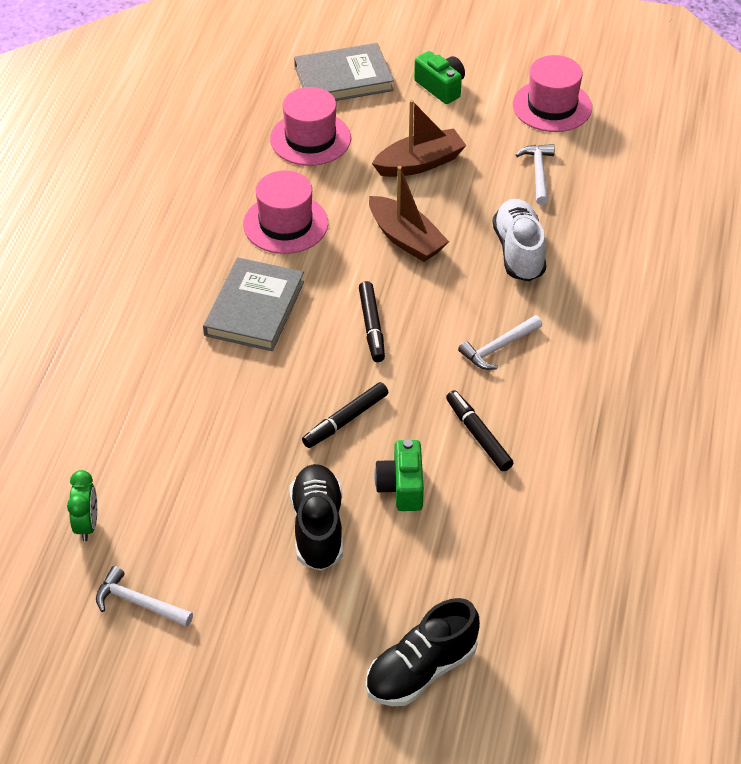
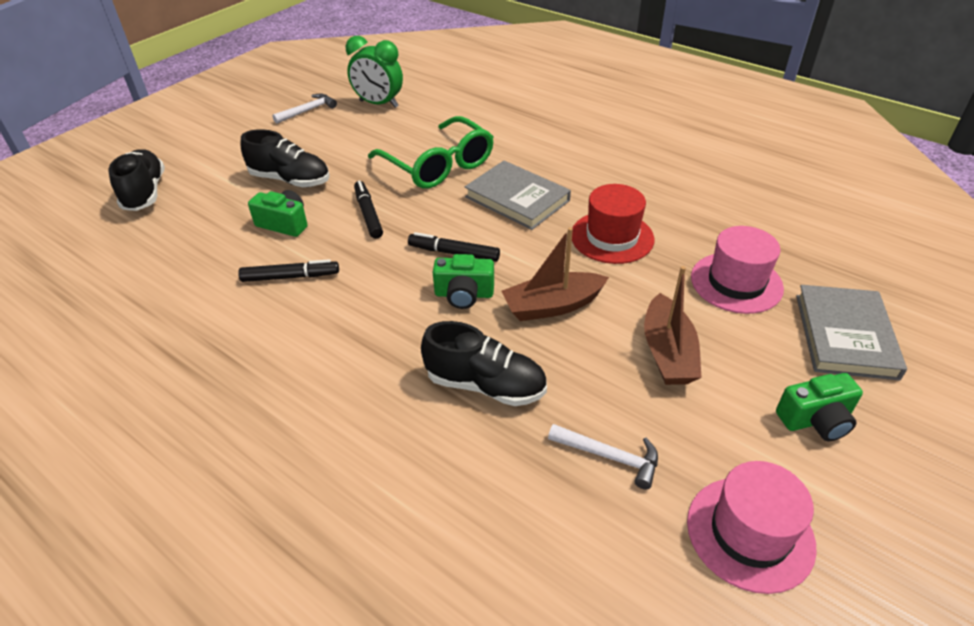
camera: 115 degrees right, 5 degrees down
green clock [67,470,97,541] -> green clock [346,36,403,108], size x1.62
pink hat [243,170,328,254] -> red hat [572,184,654,264]
white hammer [458,315,542,370] -> none
white shoe [493,199,546,281] -> black shoe [421,321,547,406]
none -> green glasses [368,116,494,189]
none -> green camera [433,254,494,309]

